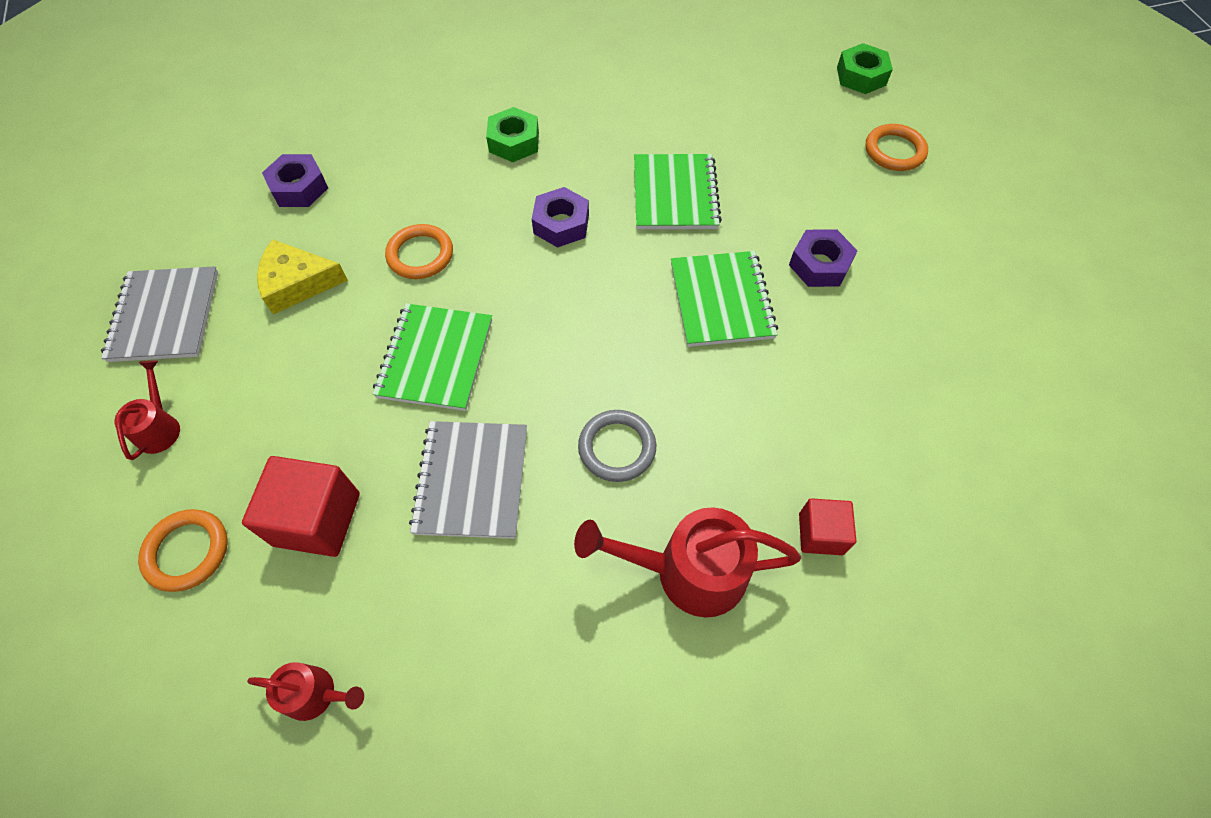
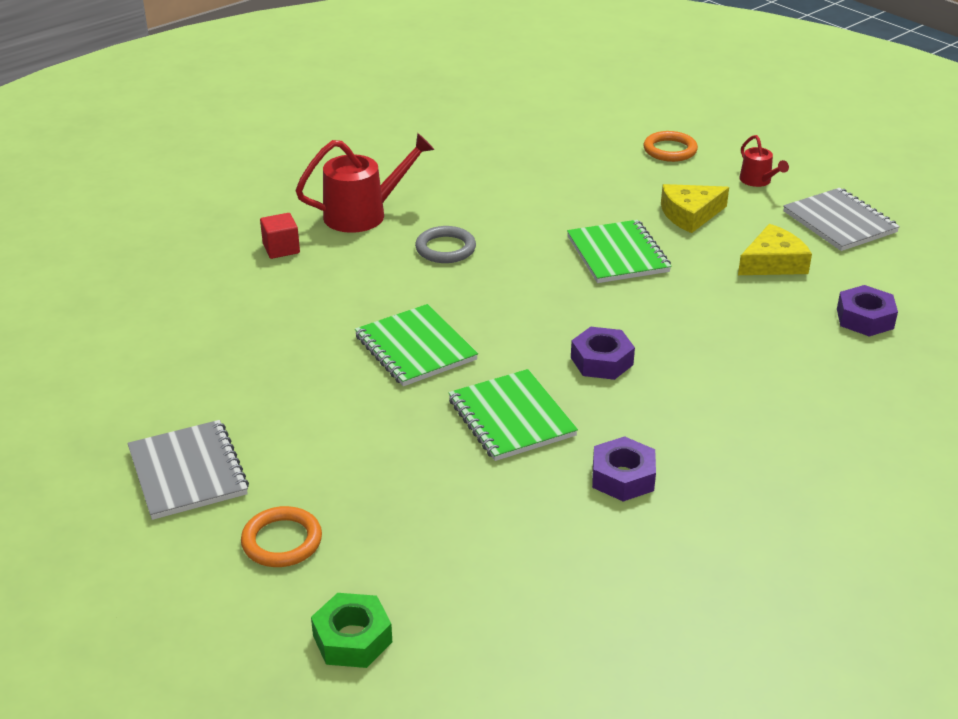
camera: 155 degrees right, 25 degrees down
red cube [242,456,360,557] -> none
red watering can [247,662,364,721] -> none
orange ring [385,224,453,279] -> none
grey notebook [409,421,527,539] -> grey notebook moved to [127,420,249,520]
green nut [486,107,539,162] -> none
purple nut [789,230,858,287] -> purple nut moved to [592,436,656,502]
none -> yellow cheese [661,184,729,233]

